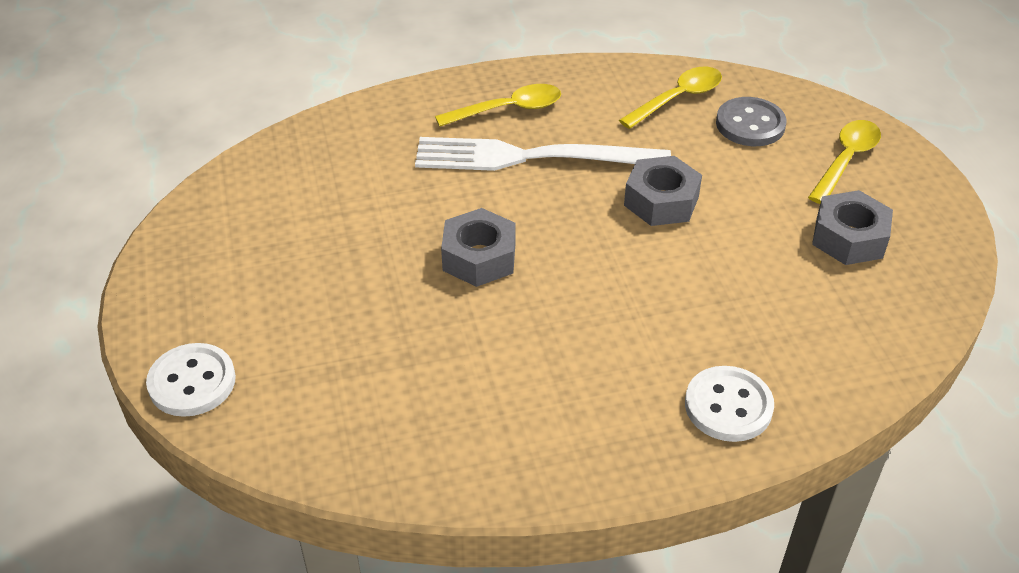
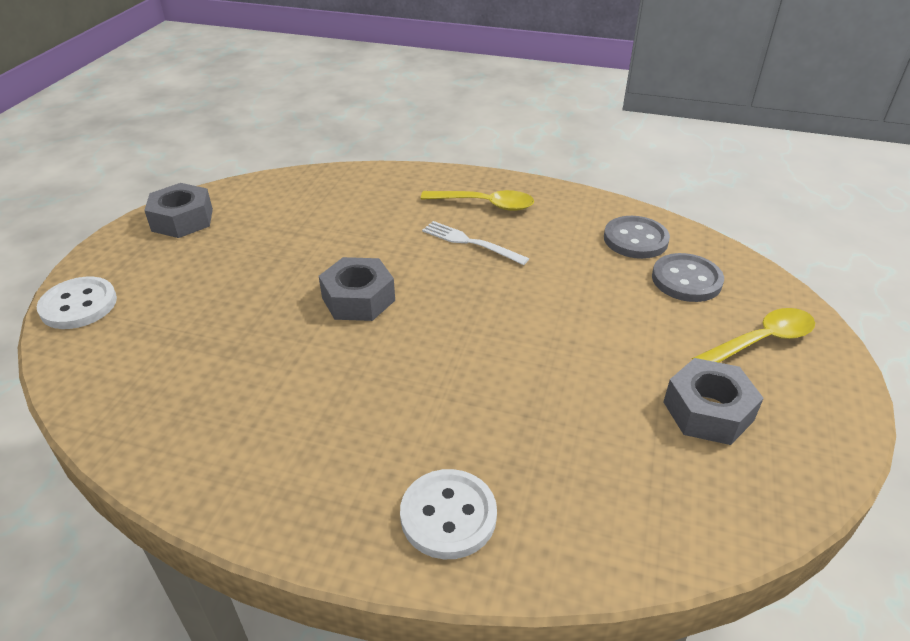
camera: 30 degrees right, 5 degrees down
white fork [415,137,671,171] -> white fork [422,221,529,265], size x0.51
yellow spoon [619,67,722,129] -> grey button [604,216,670,259]
grey nut [624,156,702,226] -> grey nut moved to [144,183,213,238]

